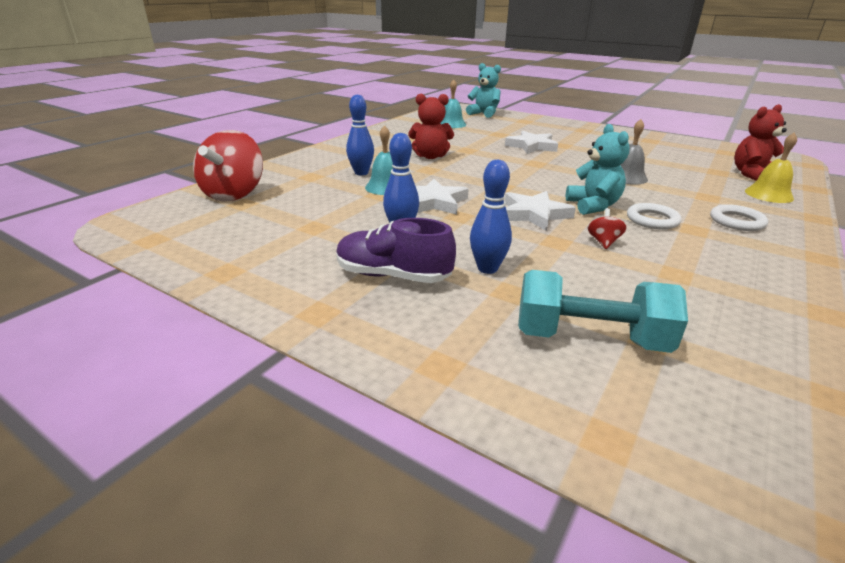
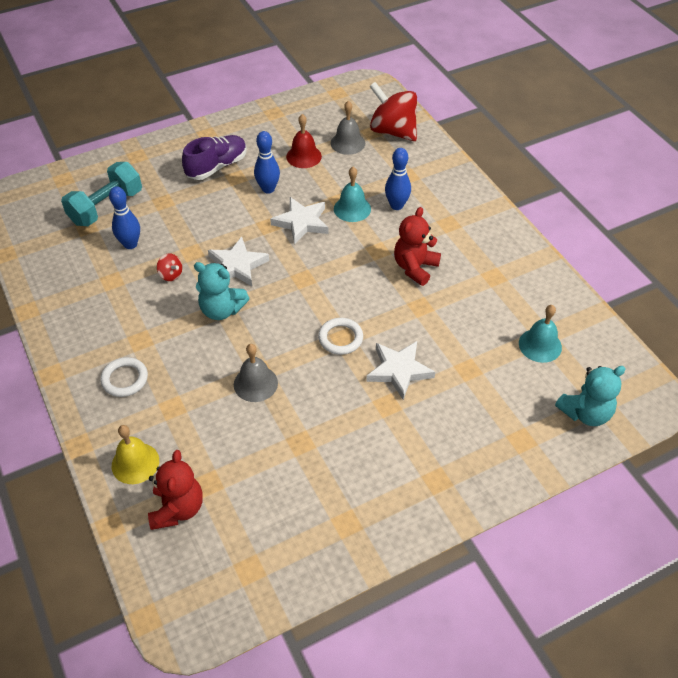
camera: 120 degrees right, 20 degrees up
blue bowling pin [470,160,512,274] -> blue bowling pin moved to [109,186,140,249]
white ring [627,203,682,230] -> white ring moved to [318,318,363,355]
none -> red bell [286,114,322,168]
none -> grey bell [331,101,365,155]

